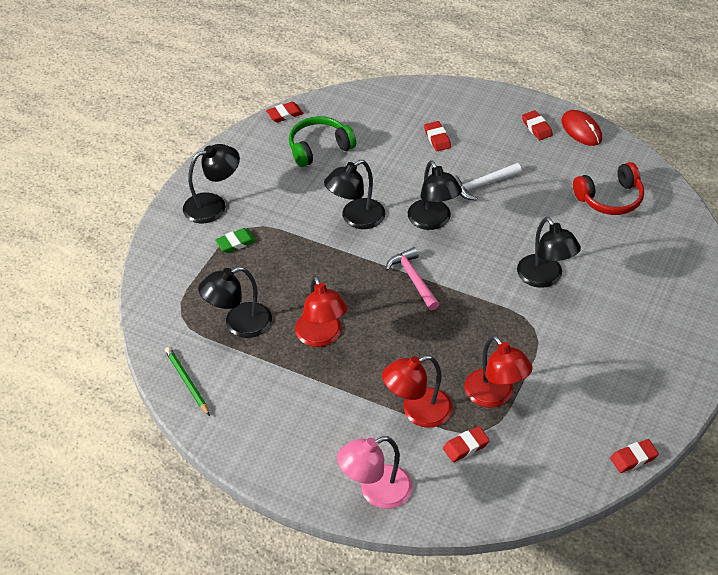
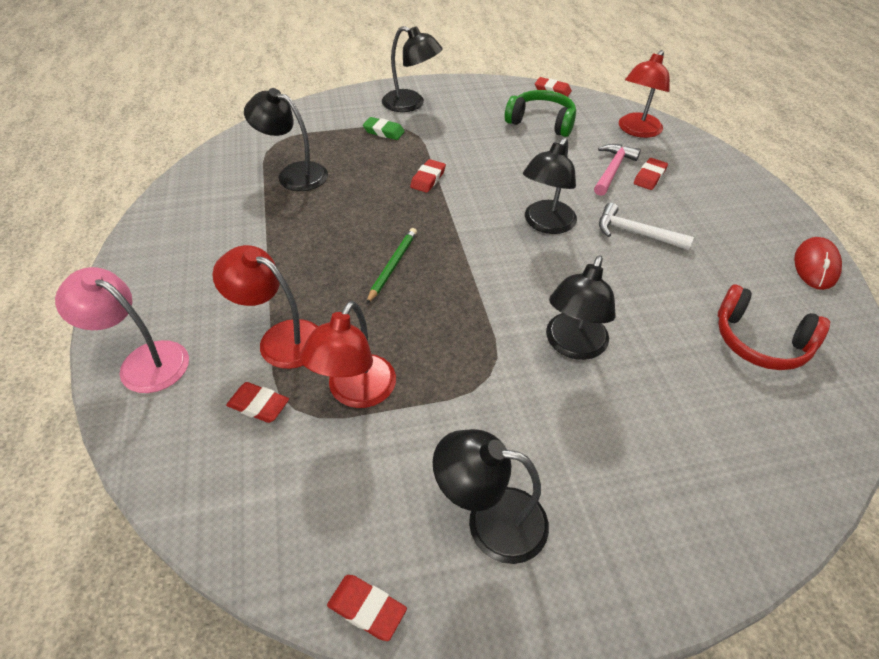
camera: 50 degrees right, 0 degrees up
green pencil [165,347,210,416] -> green pencil moved to [366,228,417,304]
red lamp [295,276,347,347] -> red lamp moved to [619,50,670,138]
black lamp [324,160,385,229] -> black lamp moved to [433,429,549,564]
pink hammer [385,247,439,310] -> pink hammer moved to [594,144,641,196]
red eraser [522,110,553,140] -> red eraser moved to [410,159,446,193]

